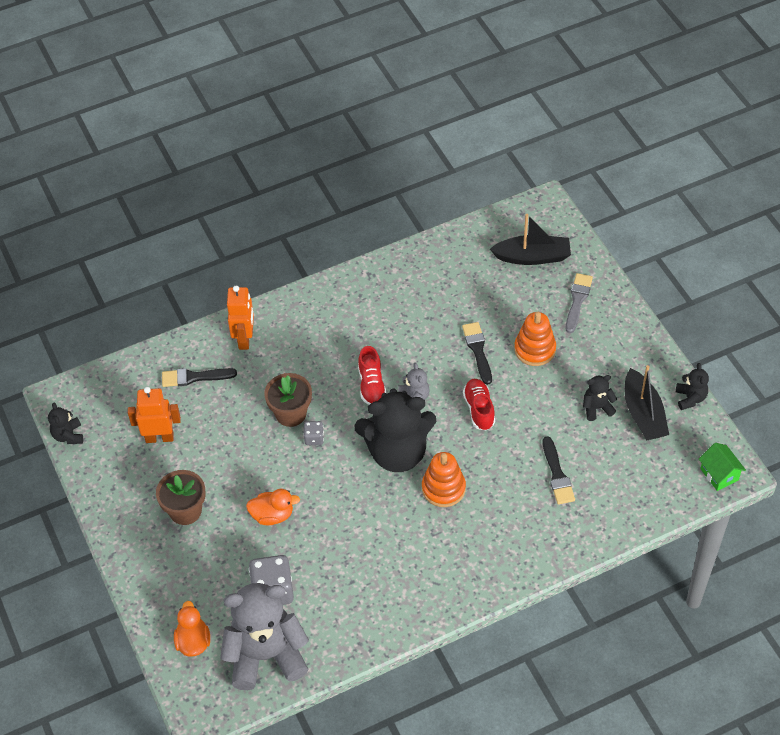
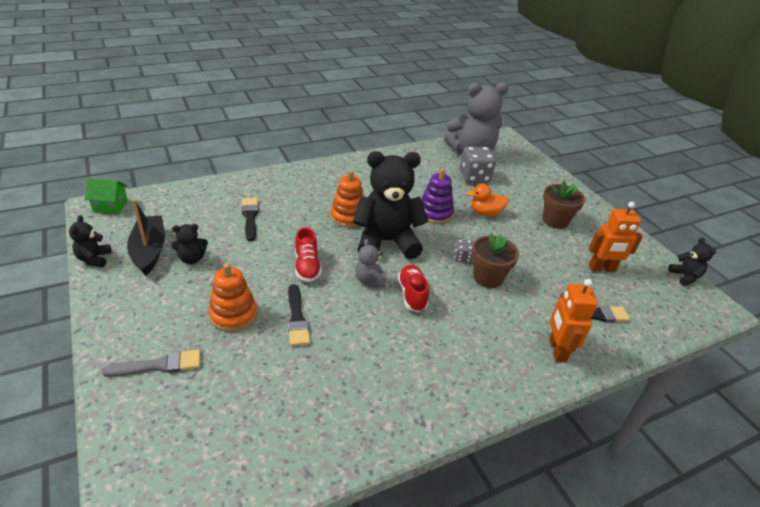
camera: 175 degrees right, 15 degrees down
orange duck [174,601,210,657] -> none
black boat [490,214,571,265] -> none
grey brush [566,273,593,333] -> grey brush turned 120 degrees counterclockwise [102,350,200,377]
green house [699,443,746,491] -> green house turned 60 degrees counterclockwise [85,178,128,214]
none -> purple stacking toy [421,168,454,224]

